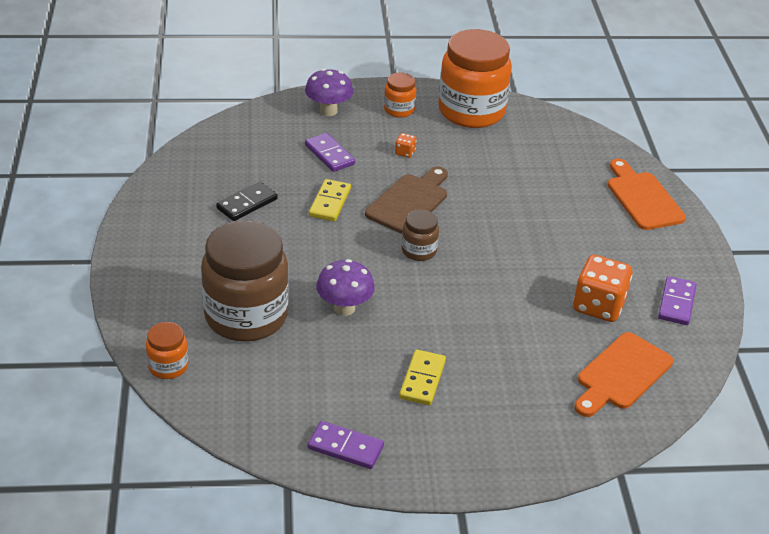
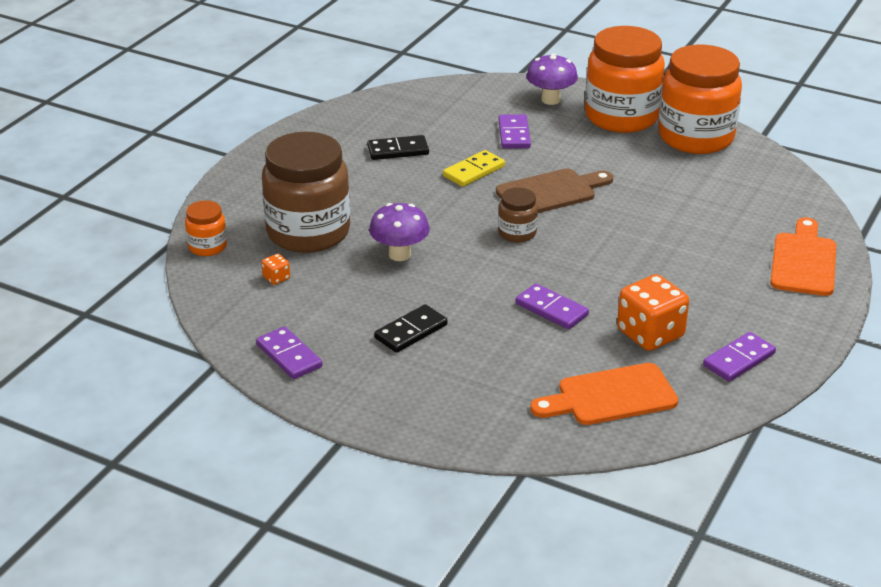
camera: 35 degrees right, 5 degrees down
orange jar [384,73,416,118] -> orange jar [585,26,665,133], size x2.18
orange dice [395,133,417,158] -> orange dice moved to [261,254,290,285]
yellow domino [399,350,446,405] -> black domino [374,304,448,353]
none -> purple domino [516,283,589,329]

